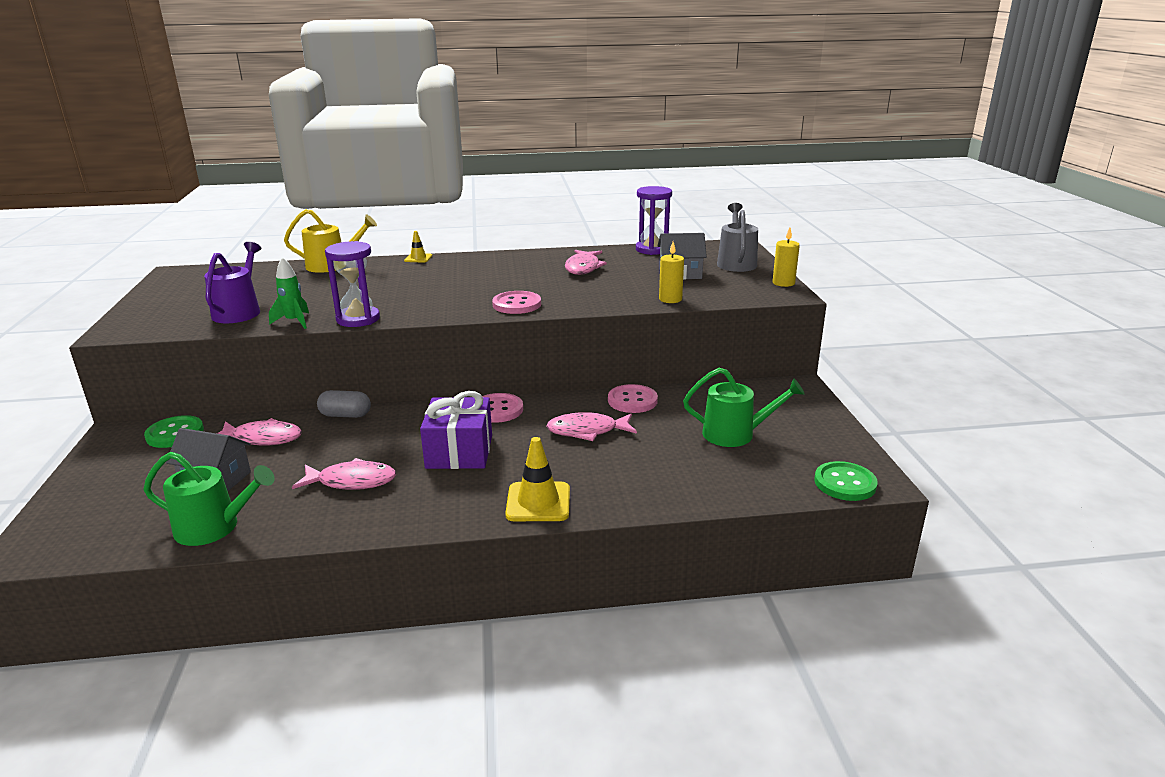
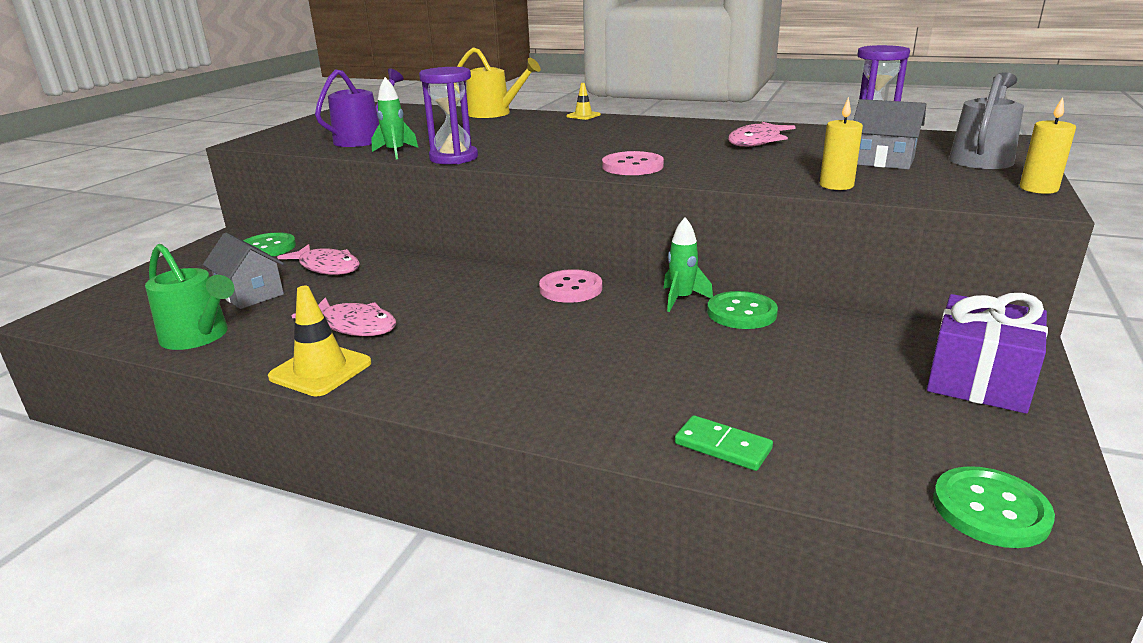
camera: 30 degrees right, 0 degrees up
grey capsule [317,390,371,418] -> none
purple gift [420,391,492,469] -> purple gift moved to [927,293,1048,414]
yellow traffic cone [505,437,570,521] -> yellow traffic cone moved to [268,286,372,397]
pink fish [546,412,637,441] -> none
pink button [608,384,658,413] -> green button [707,291,778,329]
green watering can [683,368,804,447] -> none
none -> green rocket [663,217,713,312]
none -> green domino [675,415,773,471]

